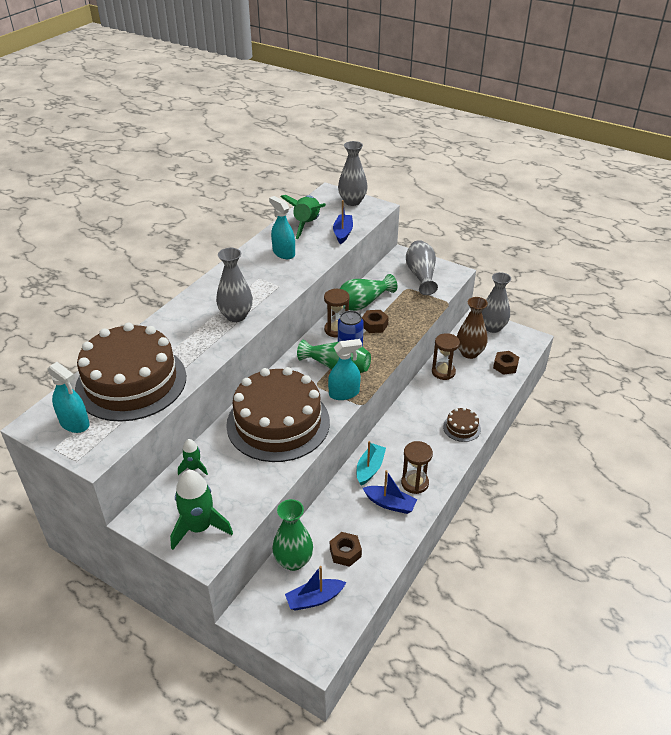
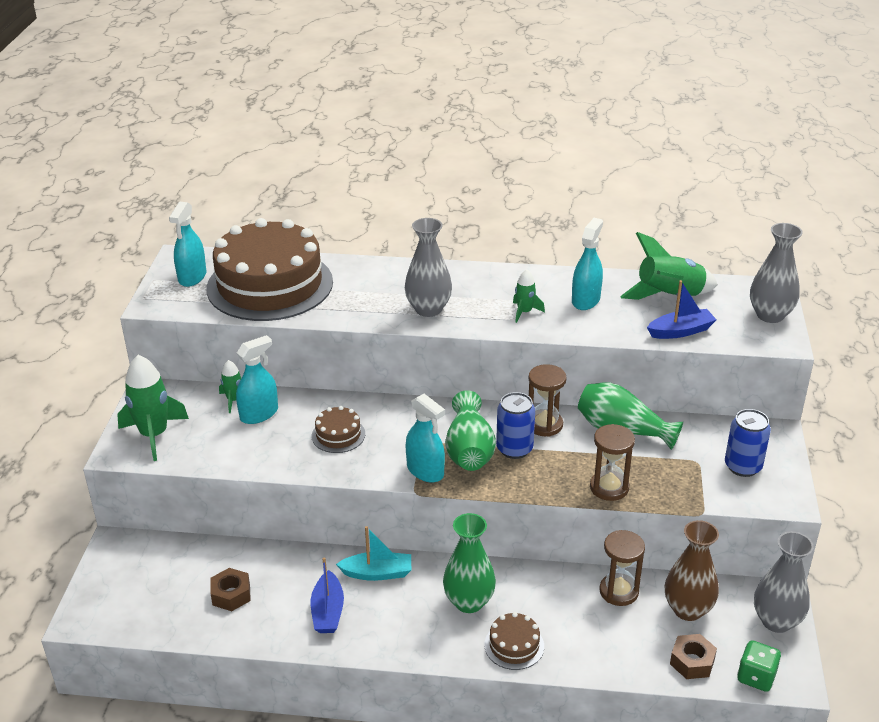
camera: 65 degrees right, 5 degrees down
brown cake [226,367,330,462] -> brown cake [312,406,365,453], size x0.40
green vase [272,499,313,571] -> green vase moved to [443,513,496,613]
blue boat [285,566,346,611] -> none
brown nut [362,310,389,333] -> none
brown hourglass [401,441,433,494] -> brown hourglass moved to [590,424,635,501]
grey vase [406,240,438,295] -> blue can [725,409,771,477]
none -> turquoise spray bottle [236,335,278,424]
none -> green rocket [513,269,545,323]
none -> green dice [737,640,781,692]

